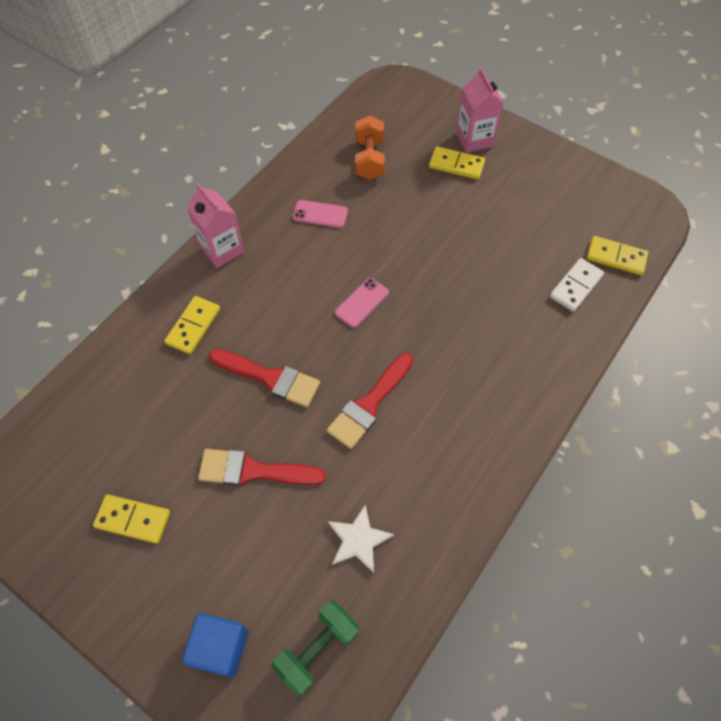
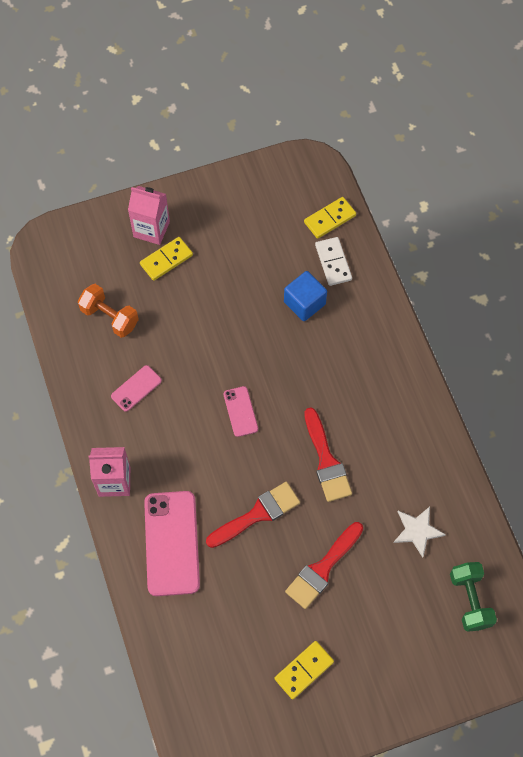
camera: 55 degrees left, 5 degrees up
yellow domino [165,296,220,354] -> pink phone [144,491,200,596]
blue cube [182,613,248,678] -> blue cube moved to [284,271,327,321]

